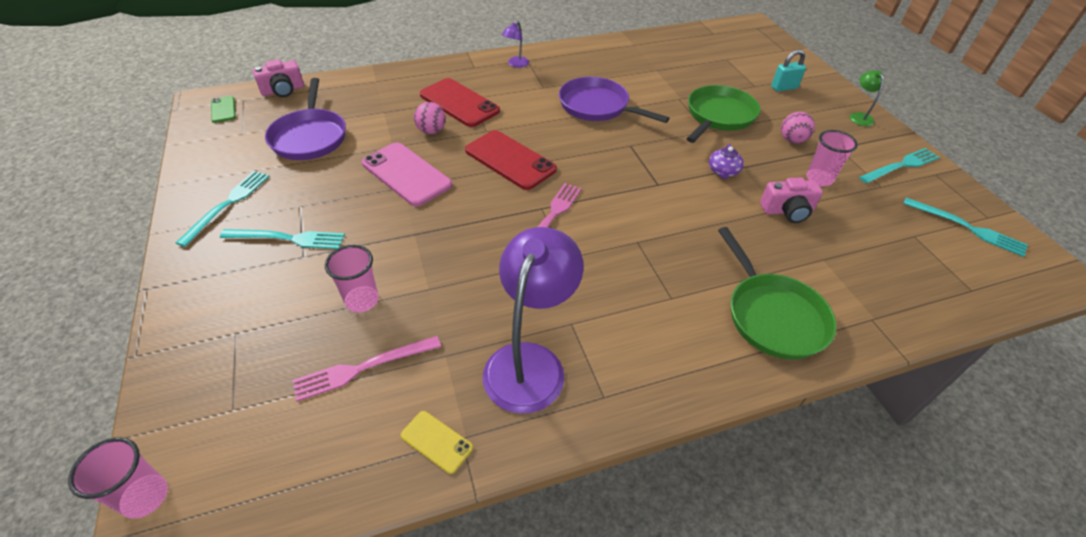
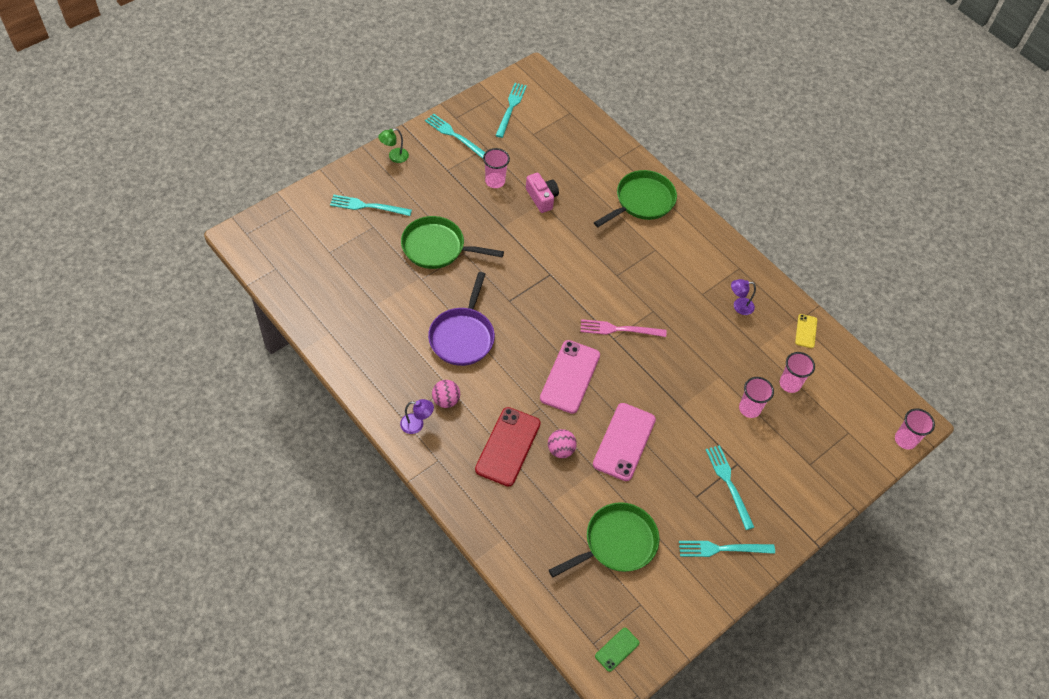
camera: 115 degrees left, 10 degrees up
pink camera [253,59,304,97] -> none
purple pan [265,78,346,160] -> green pan [549,502,659,577]
pink fork [293,336,441,402] -> pink cup [780,352,815,393]
red phone [465,130,557,190] -> pink phone [540,340,600,414]
purple lamp [483,227,584,414] -> purple lamp [731,279,756,315], size x0.45
purple teapot [709,143,744,179] -> none
turquoise padlock [771,50,806,92] -> turquoise fork [330,195,412,216]
pink ball [781,112,815,144] -> pink ball moved to [432,380,460,408]

